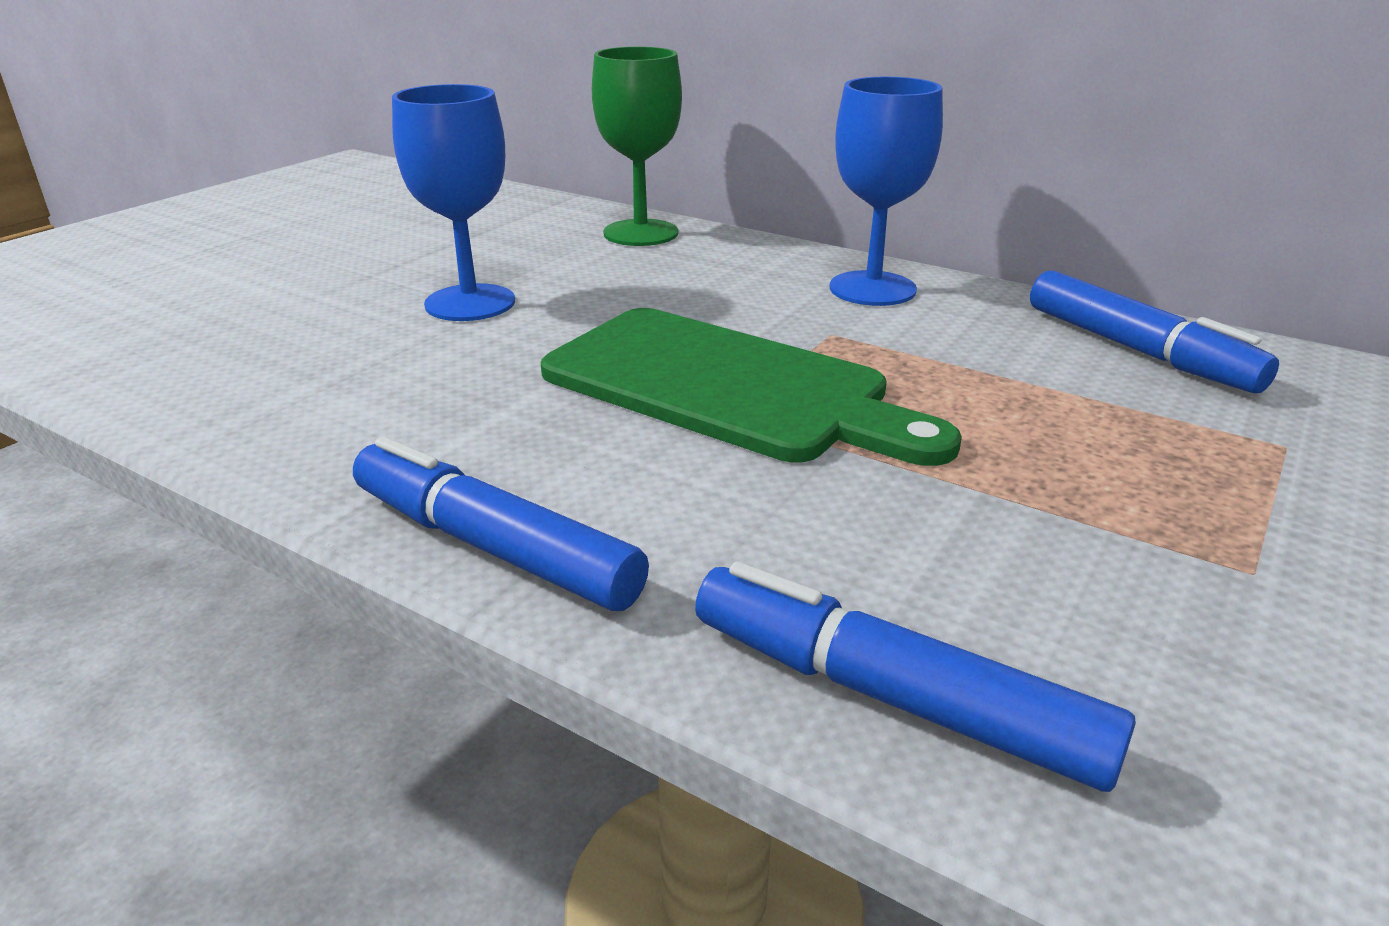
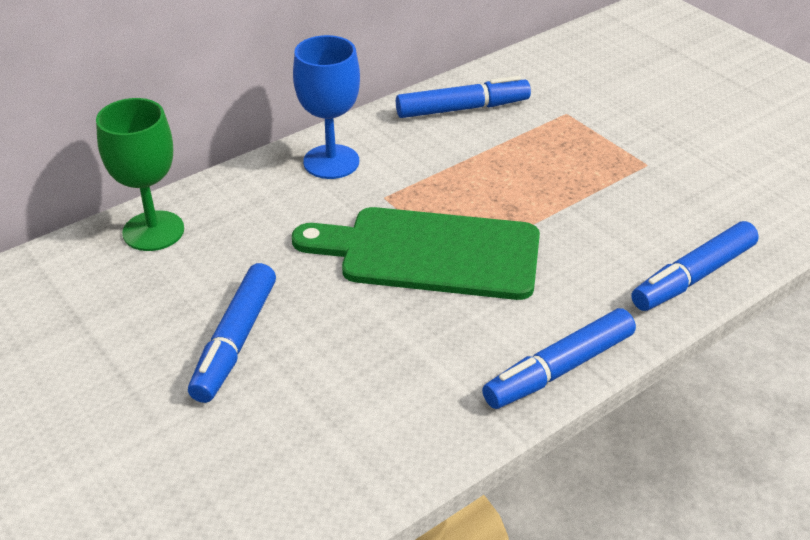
camera: 70 degrees left, 10 degrees up
blue goblet [392,84,515,321] -> blue marker [188,263,276,403]
green cutting board [541,308,962,466] -> green cutting board turned 135 degrees counterclockwise [292,207,540,300]

